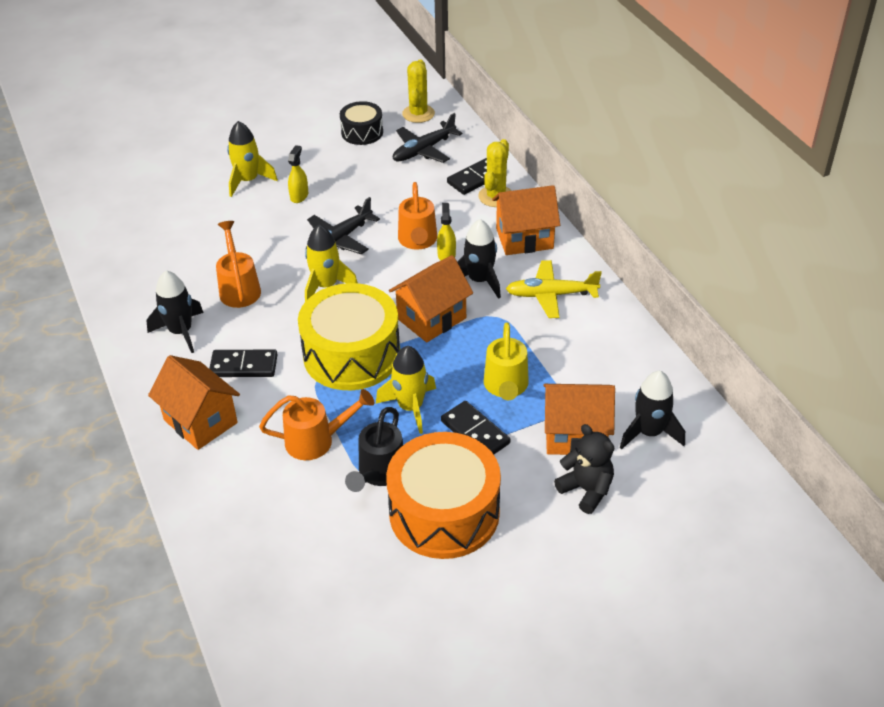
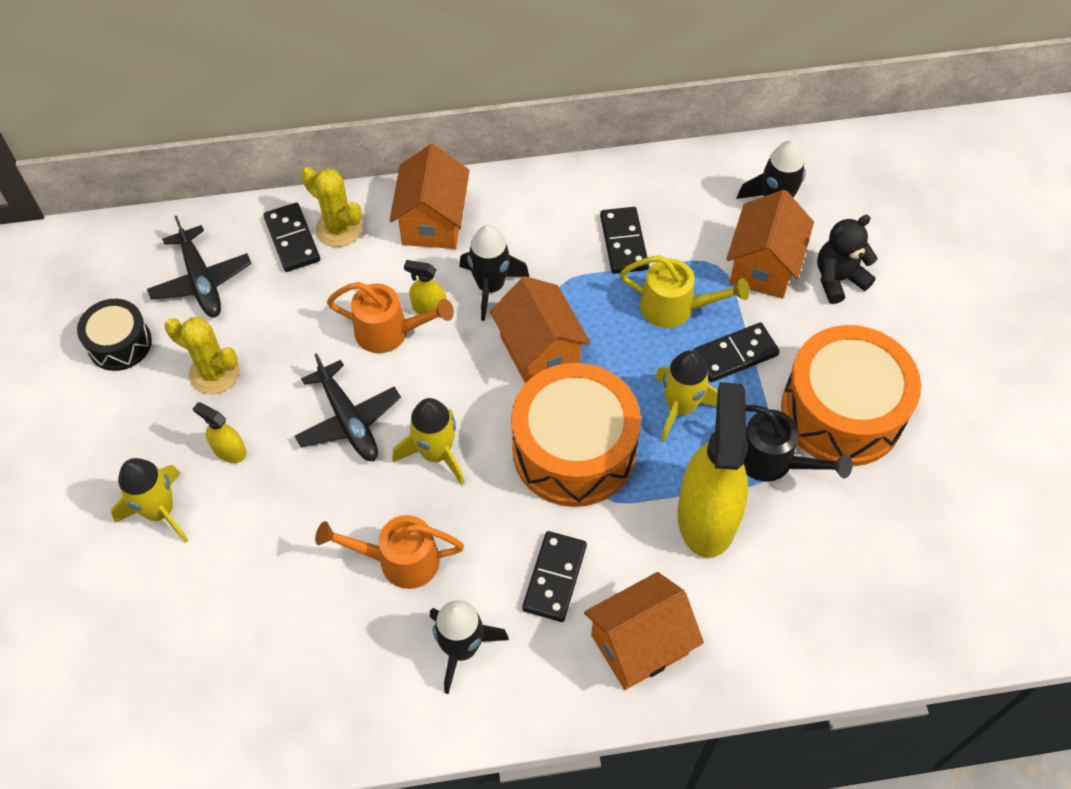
camera: 75 degrees left, 15 degrees up
orange watering can [259,389,374,460] -> yellow spray bottle [677,382,748,558]
yellow drum [298,283,400,390] -> orange drum [511,363,641,507]
yellow cactus [402,59,435,123] -> yellow cactus moved to [165,317,240,394]
yellow plane [506,260,602,318] -> none
none -> black domino [600,207,649,274]

